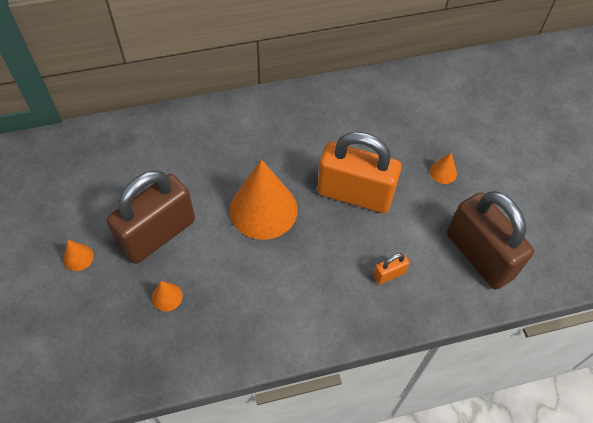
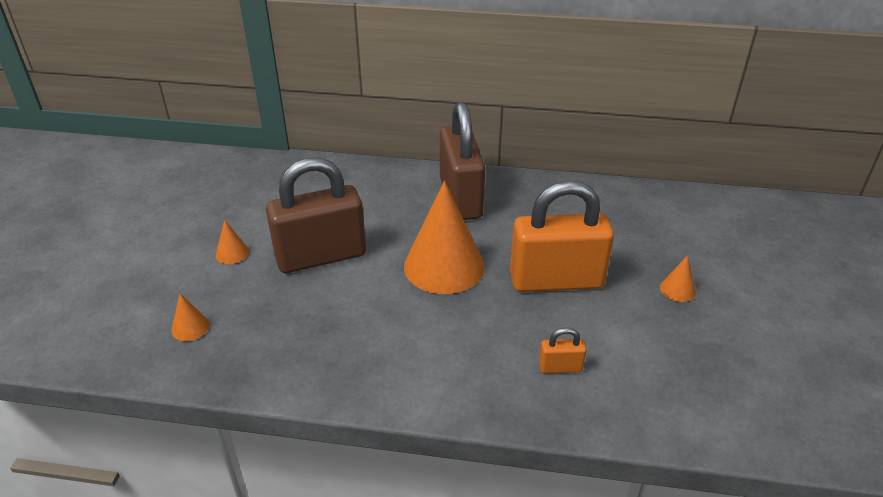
camera: 25 degrees right, 20 degrees down
orange cone [152,281,183,311] -> orange cone moved to [172,294,210,341]
orange padlock [317,132,402,213] -> orange padlock turned 45 degrees counterclockwise [510,180,614,292]
brown padlock [447,191,534,290] -> brown padlock moved to [440,101,485,220]

